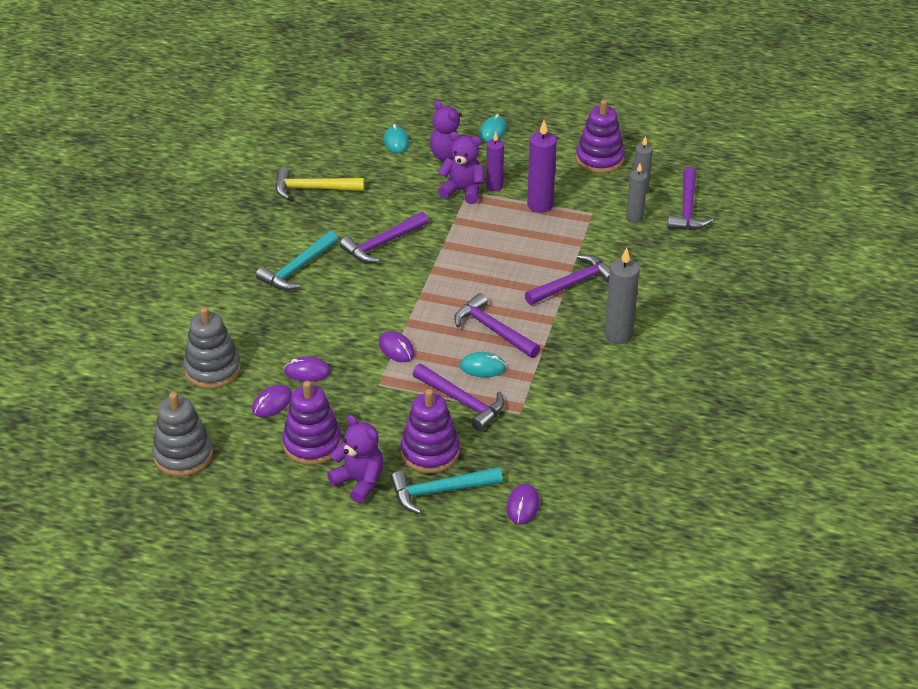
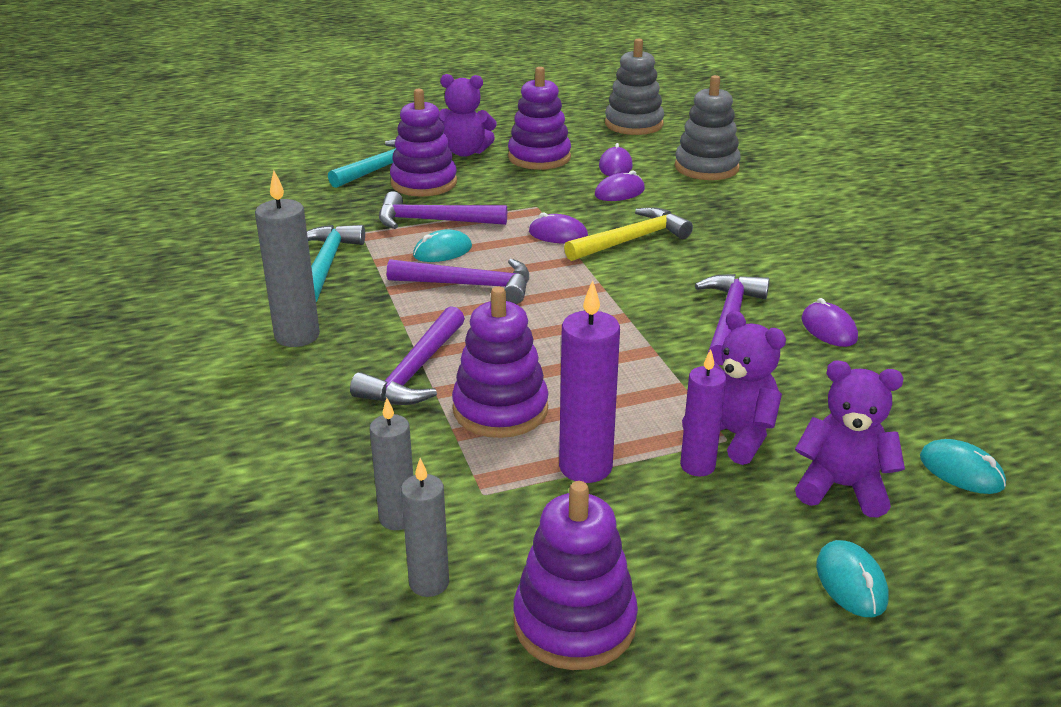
camera: 145 degrees right, 10 degrees down
turquoise hammer [256,231,338,290] -> turquoise hammer moved to [307,225,365,302]
yellow hammer [275,167,364,199] -> yellow hammer moved to [564,207,693,261]
purple teddy bear [438,132,485,204] -> purple teddy bear turned 120 degrees counterclockwise [682,311,786,465]
purple mouse [506,484,540,524] -> purple mouse moved to [801,298,858,347]
purple hammer [667,168,713,230] -> none
none -> purple stacking toy [452,286,548,438]

